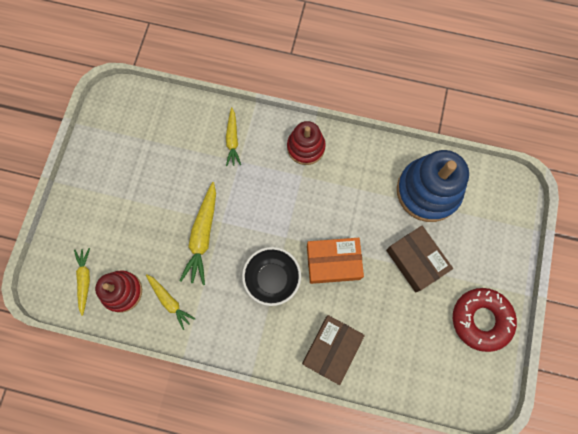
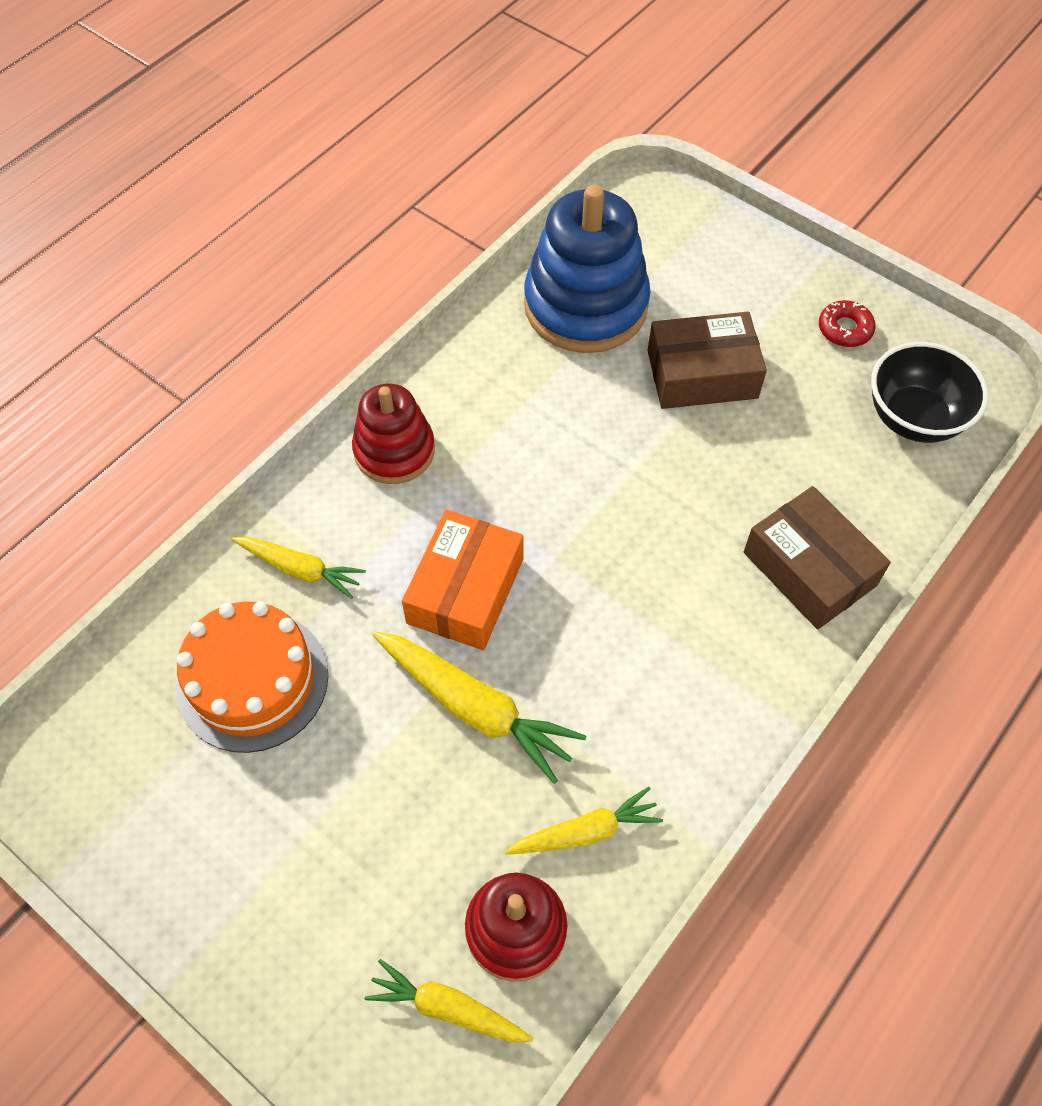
camera: 65 degrees left, 15 degrees down
black bowl [242,247,301,306] -> black bowl moved to [871,342,988,443]
orange box [307,238,364,284] -> orange box moved to [402,510,523,650]
red donut [453,288,517,352] -> red donut [819,300,876,347], size x0.49
none -> orange cake [176,601,328,753]

